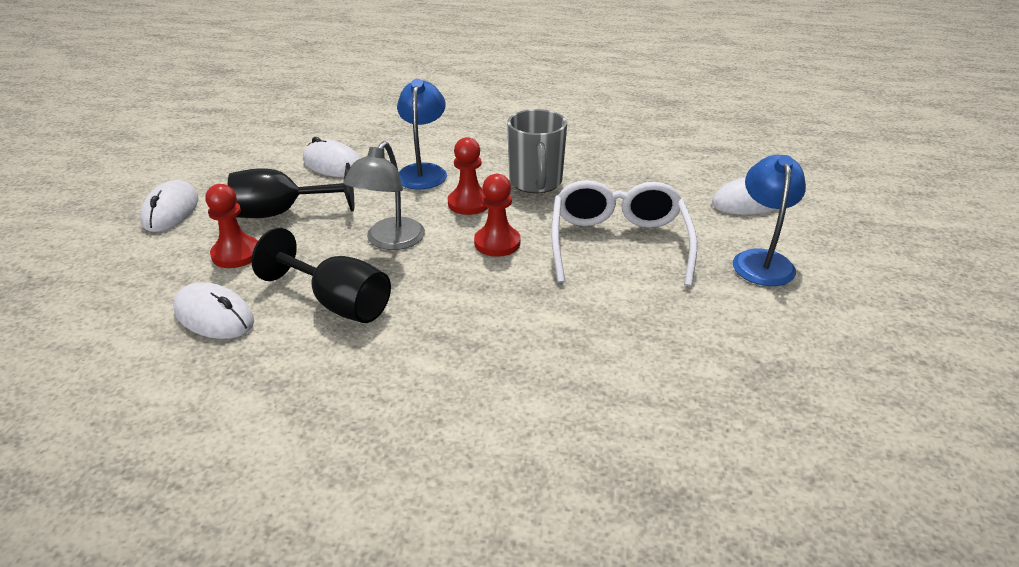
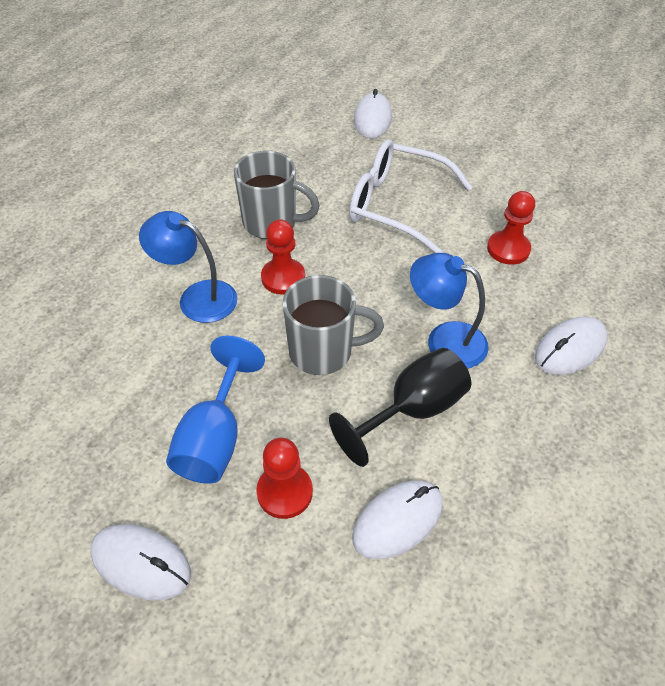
camera: 70 degrees left, 15 degrees up
black goblet [227,163,354,218] -> blue goblet [166,336,265,484]
white mouse [303,137,361,177] -> white mouse moved to [535,317,607,375]
grey lamp [343,141,425,250] -> grey mug [282,275,384,375]
red pawn [474,174,521,257] -> red pawn moved to [487,191,535,265]
blue lamp [733,155,806,286] -> blue lamp moved to [410,253,489,369]

